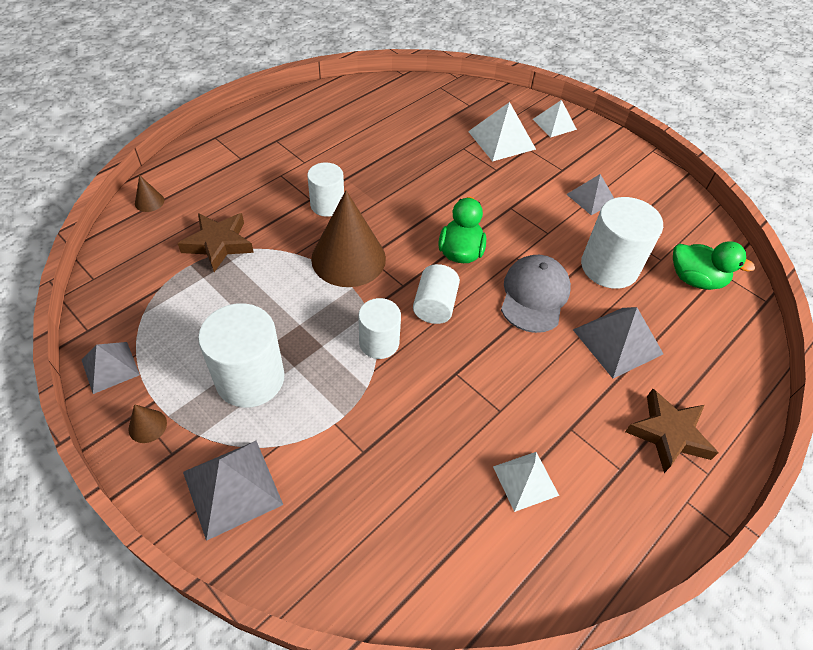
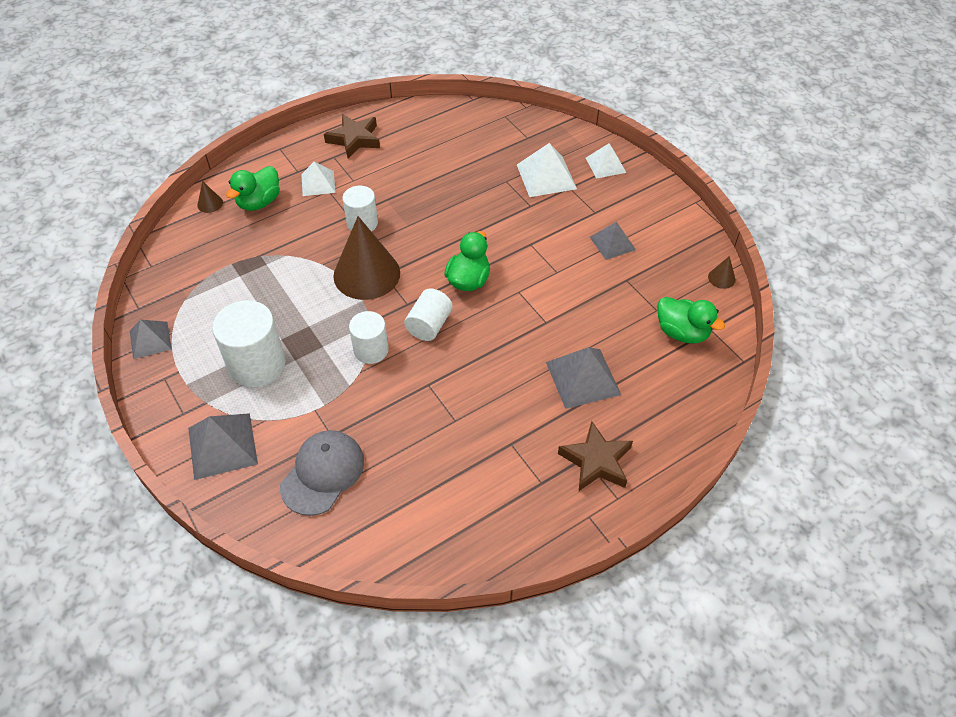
camera: 15 degrees right, 0 degrees up
brown cone [128,404,167,443] -> brown cone moved to [708,256,736,289]
brown star [178,213,254,272] -> brown star moved to [324,114,380,158]
white pyramid [493,452,559,512] -> white pyramid moved to [301,162,336,196]
grey cap [501,255,571,333] -> grey cap moved to [280,430,364,516]
white cylinder [581,197,663,289] -> none
none -> green duck [226,166,280,211]

